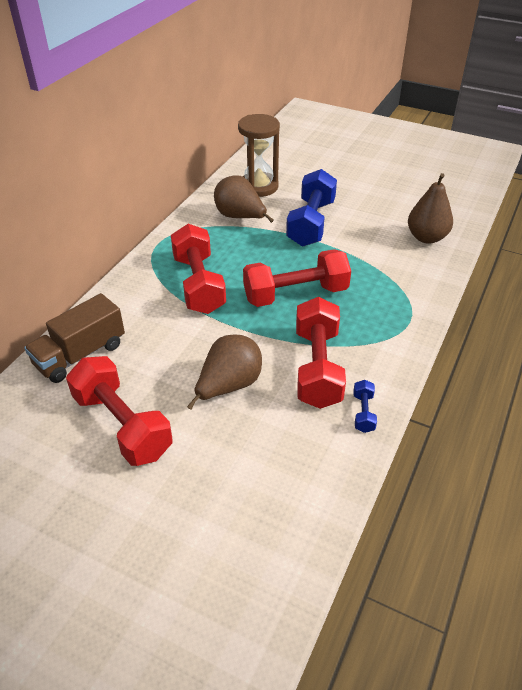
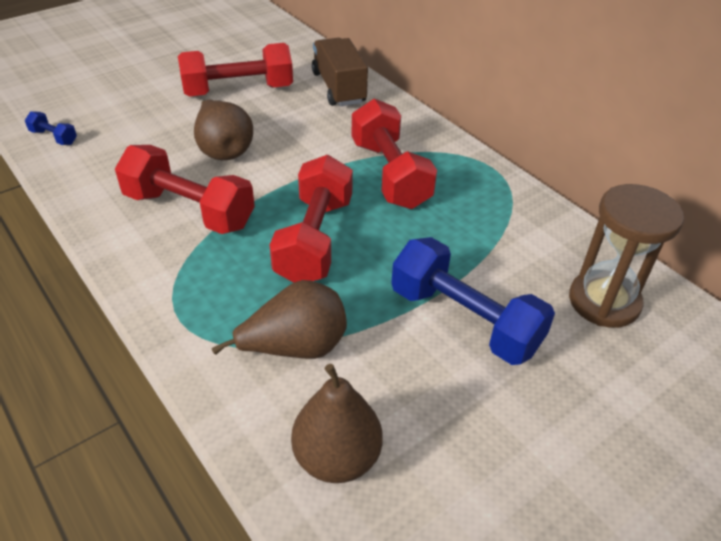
camera: 115 degrees right, 0 degrees up
red dumbbell [171,224,226,314] -> red dumbbell turned 60 degrees clockwise [351,99,437,209]
brown pear [214,175,274,223] -> brown pear moved to [212,280,347,359]
blue dumbbell [353,380,377,433] -> blue dumbbell moved to [25,111,77,145]

